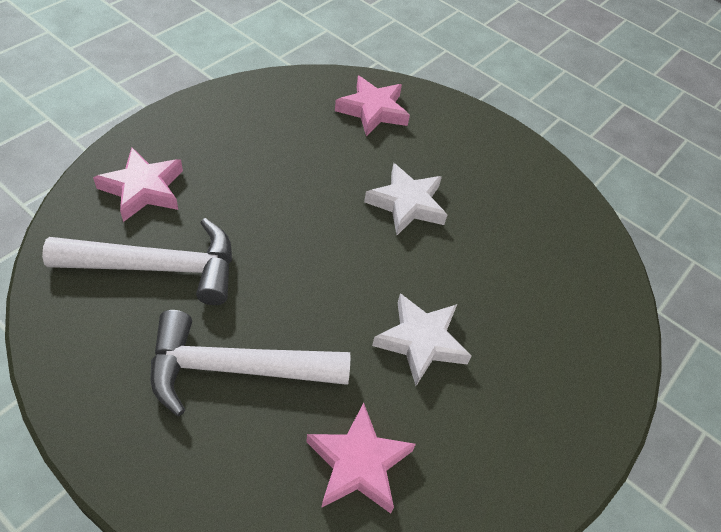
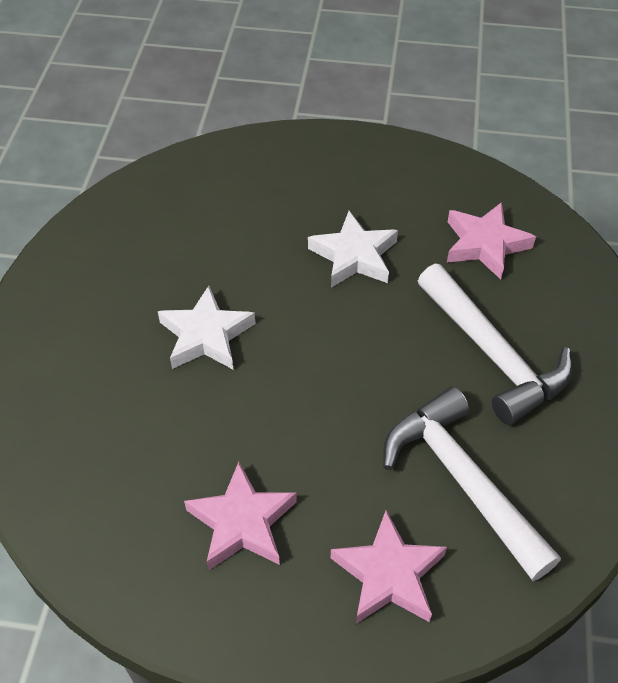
camera: 115 degrees left, 0 degrees up
pink star [335,76,410,136] -> pink star moved to [184,462,297,570]

